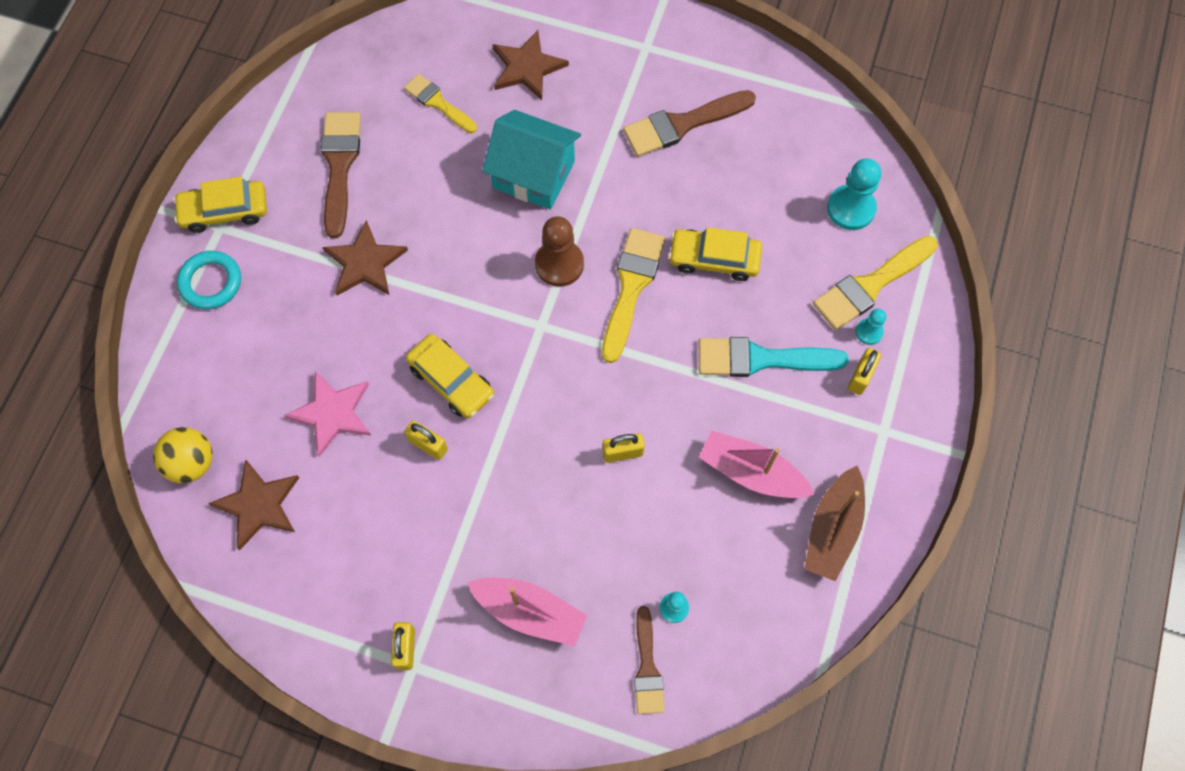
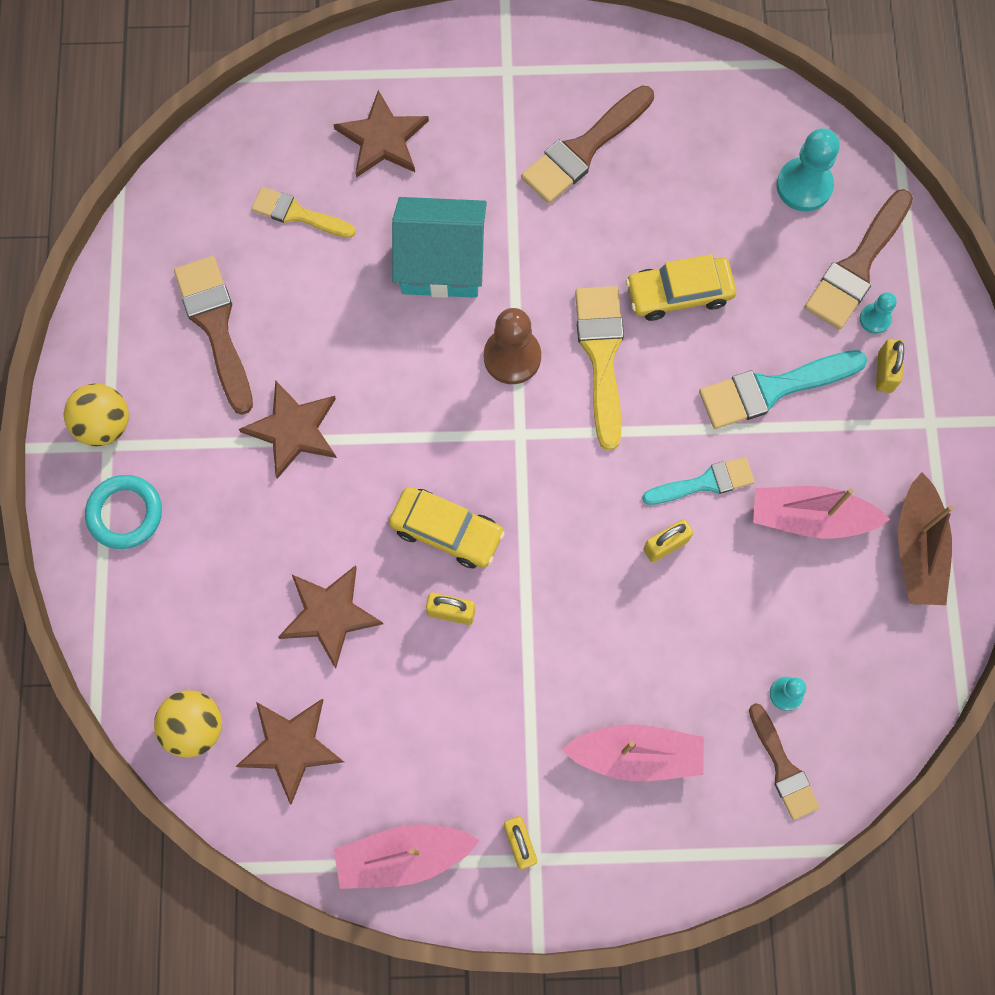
camera: 20 degrees left, 5 degrees up
yellow car [173,176,267,233] -> yellow ball [64,384,129,446]
pink star [284,371,371,457] -> brown star [278,565,383,669]
yellow brush [813,236,938,330] -> brown brush [805,189,913,330]
none -> pink boat [334,824,479,889]
none -> turquoise brush [642,457,755,505]

